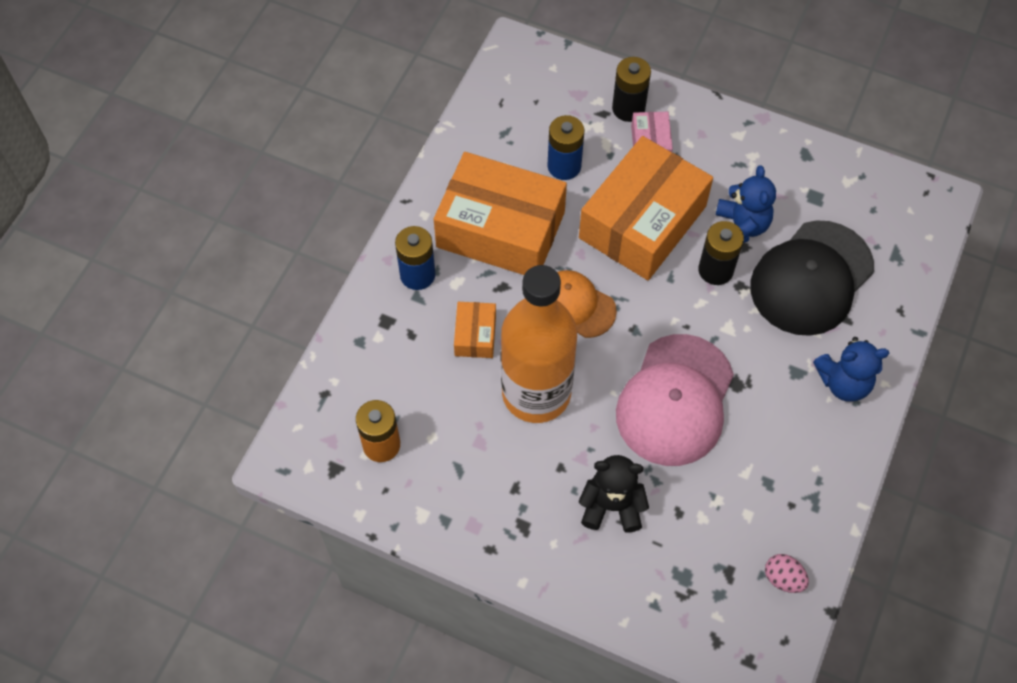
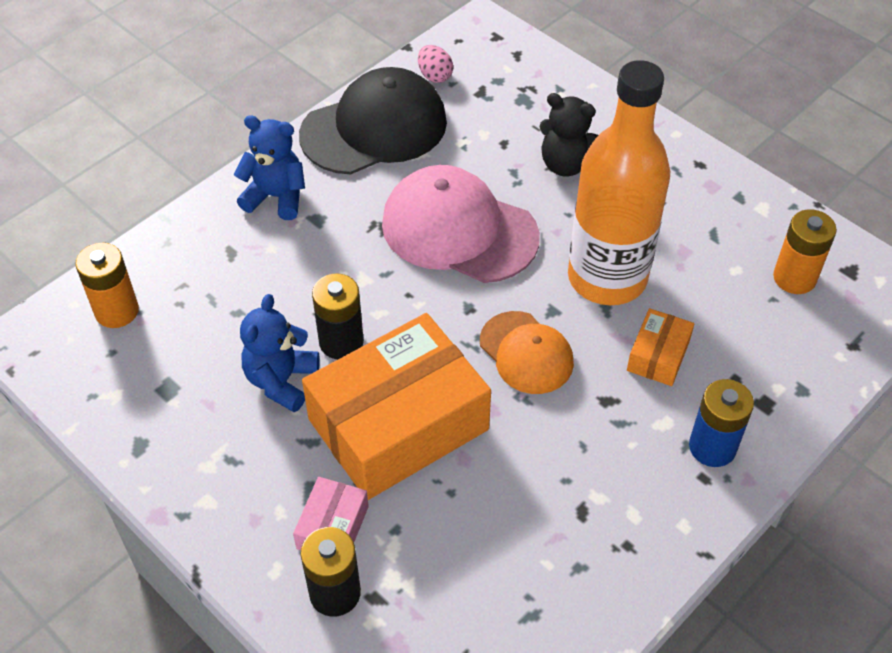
camera: 160 degrees left, 10 degrees down
orange box [434,152,567,275] -> none
blue battery [547,115,584,180] -> none
pink cap [616,334,734,466] -> pink cap turned 105 degrees counterclockwise [382,165,540,283]
black cap [750,221,874,336] -> black cap moved to [299,67,447,174]
none -> orange battery [75,243,139,328]

